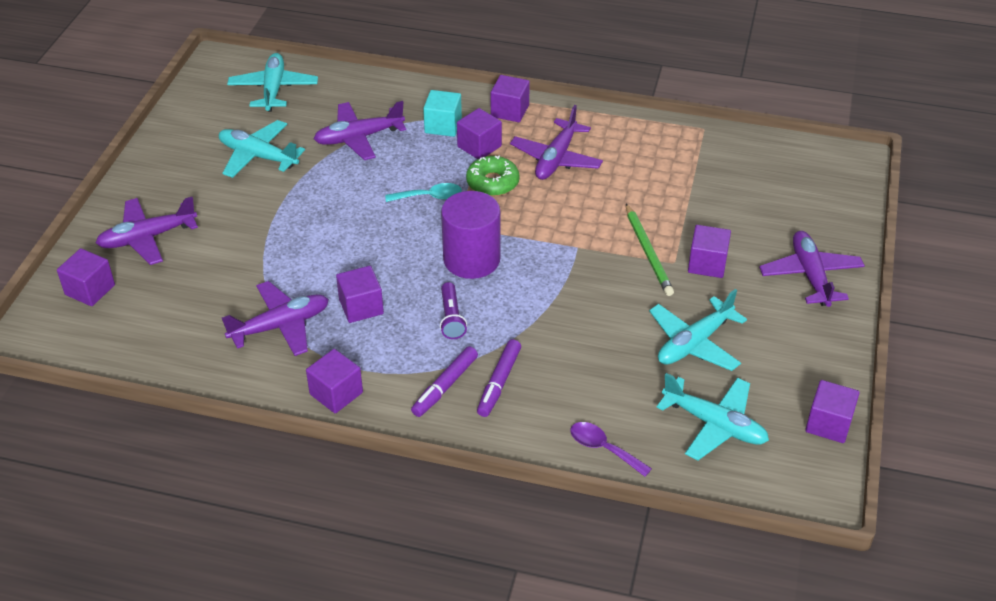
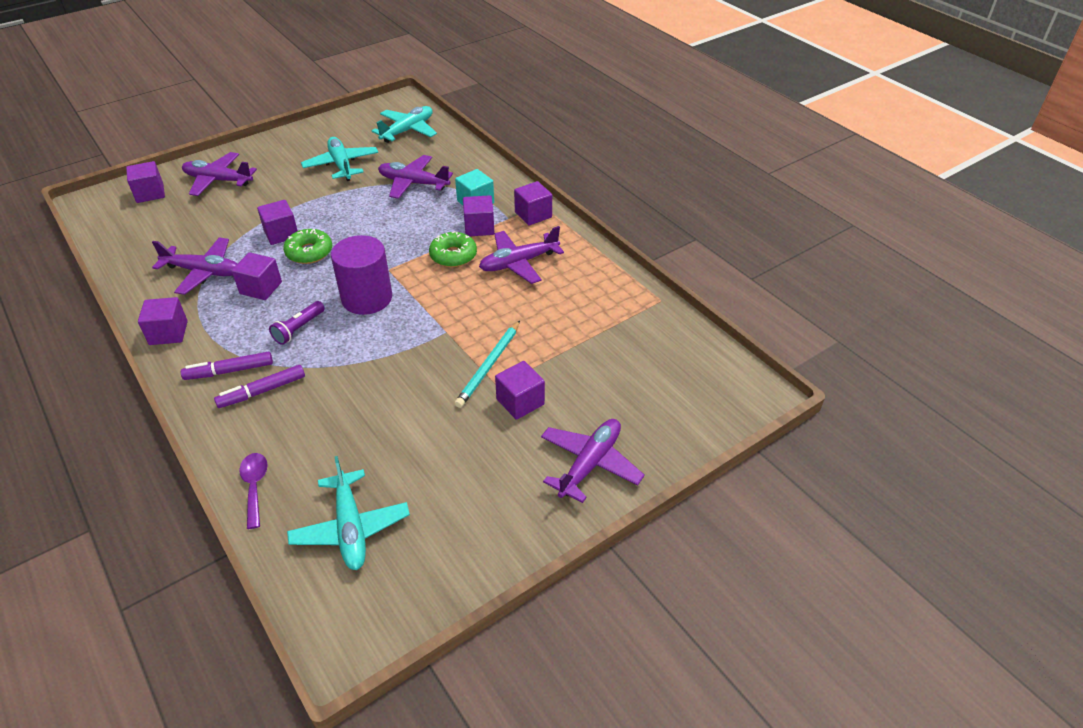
camera: 40 degrees right, 0 degrees up
turquoise spoon [385,183,462,202] -> none
green pencil [626,204,674,296] -> turquoise pencil [455,321,520,408]
turquoise plane [649,289,747,371] -> none
purple cube [805,380,860,443] -> purple cube moved to [257,200,298,245]
none -> green donut [283,229,332,264]

